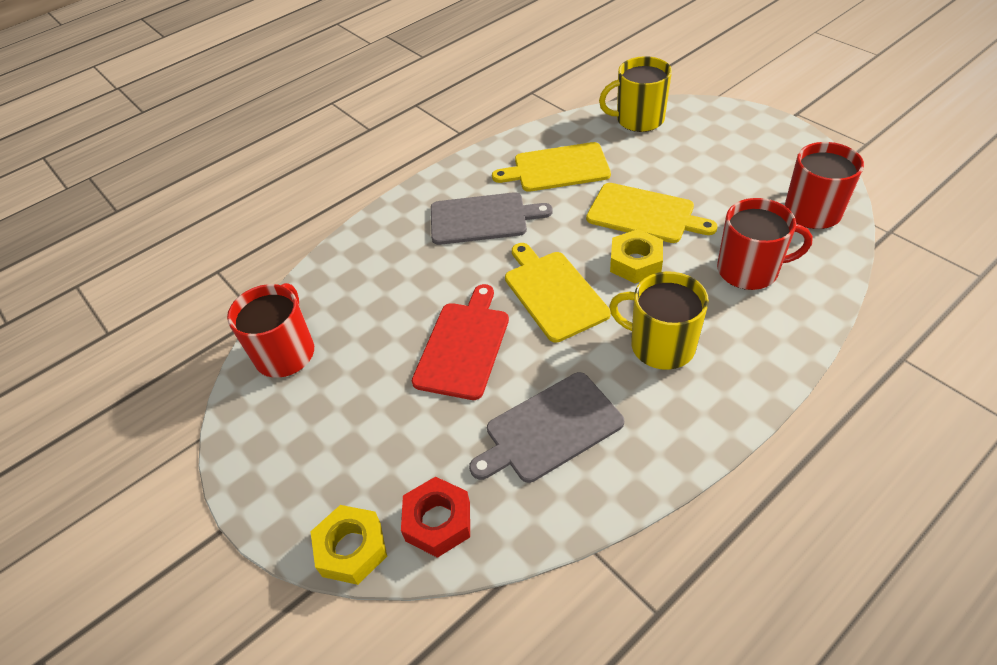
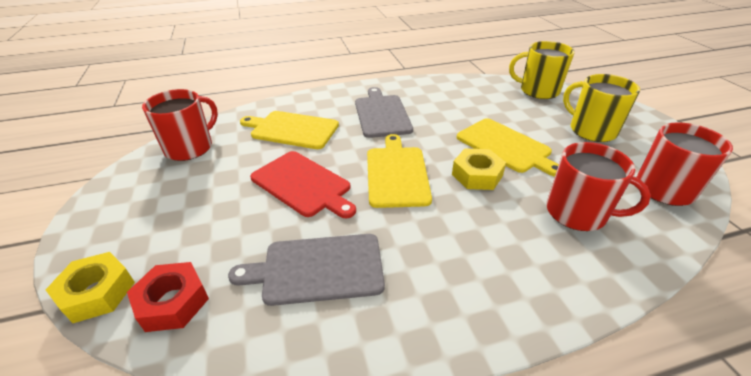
camera: 20 degrees right, 10 degrees down
red cutting board [412,284,509,400] -> red cutting board turned 90 degrees clockwise [250,151,356,218]
grey cutting board [431,192,553,245] -> grey cutting board turned 120 degrees counterclockwise [355,87,413,138]
yellow cutting board [492,142,611,192] -> yellow cutting board moved to [240,111,339,149]
yellow mug [609,272,709,370] -> yellow mug moved to [563,74,640,142]

